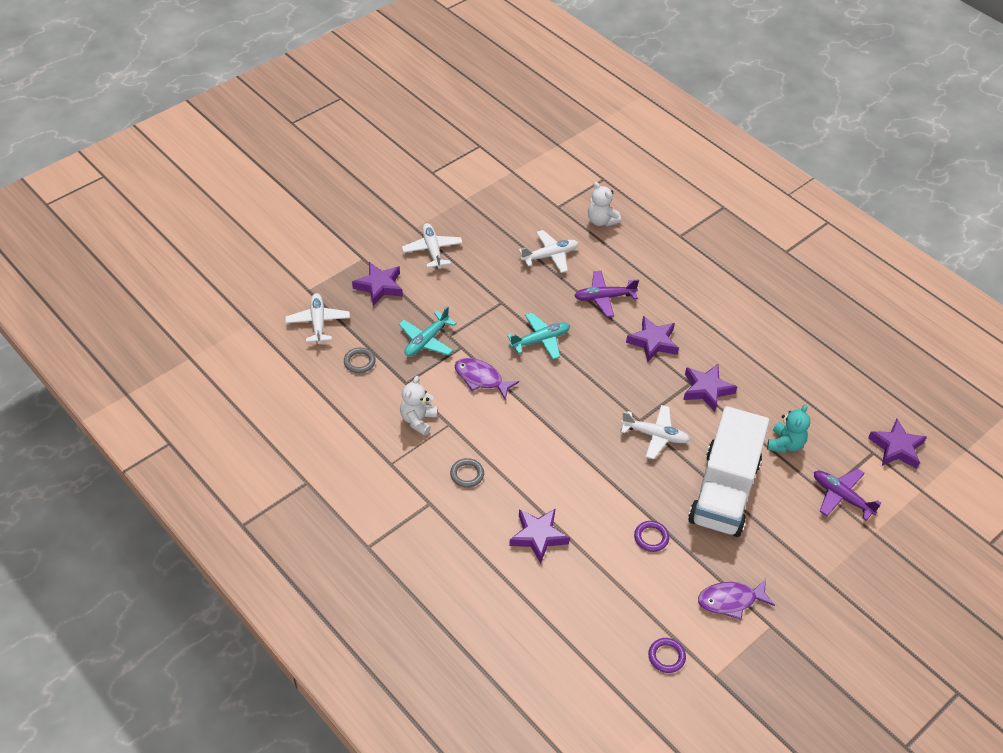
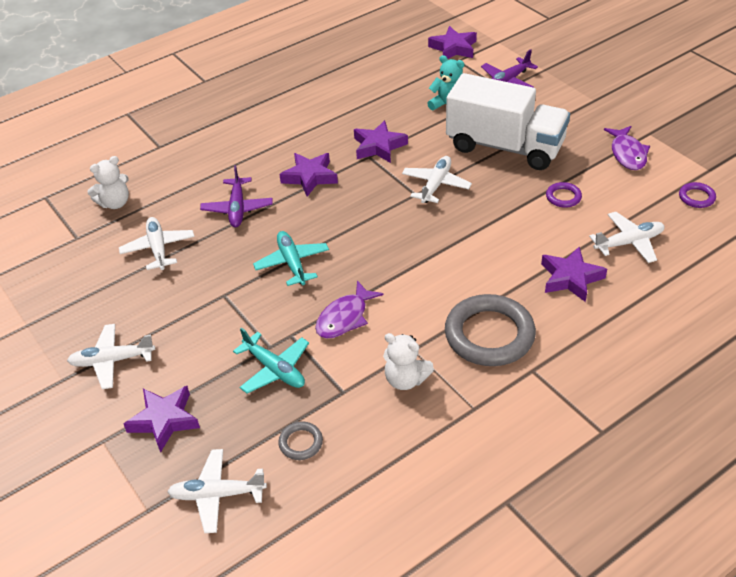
camera: 80 degrees left, 5 degrees down
grey ring [450,458,484,488] -> grey ring [445,294,536,366], size x2.21
none -> white plane [589,212,664,263]

